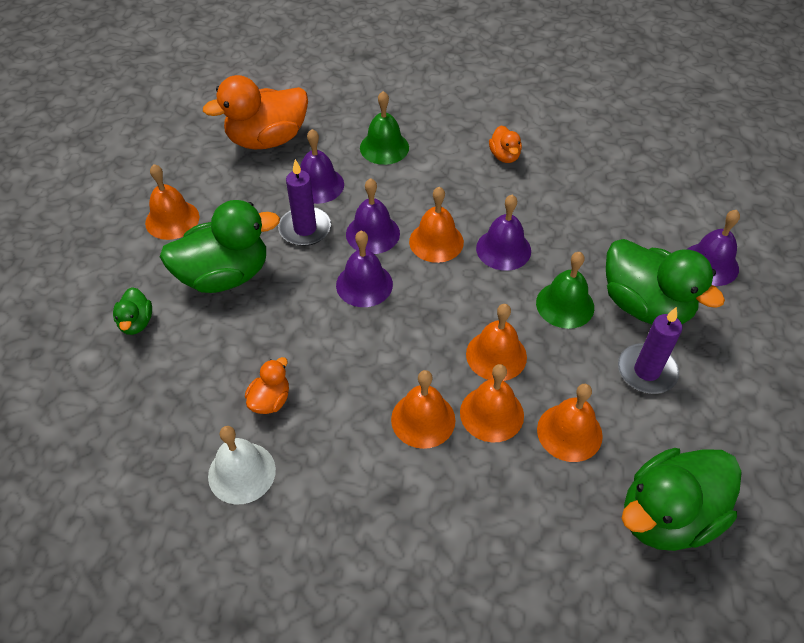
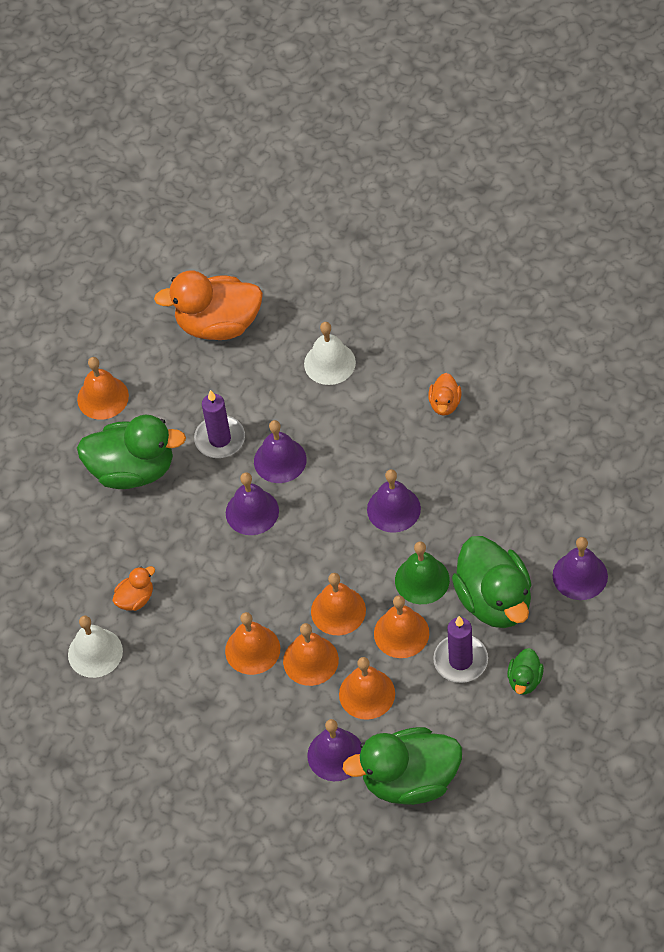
camera: 25 degrees right, 5 degrees up
green duck [113,287,152,335] -> green duck moved to [507,648,544,695]
purple bell [300,129,344,204] -> purple bell moved to [307,719,362,781]
green bell [360,91,409,165] -> white bell [304,322,356,385]
orange bell [409,187,464,263] -> orange bell moved to [374,595,429,658]

